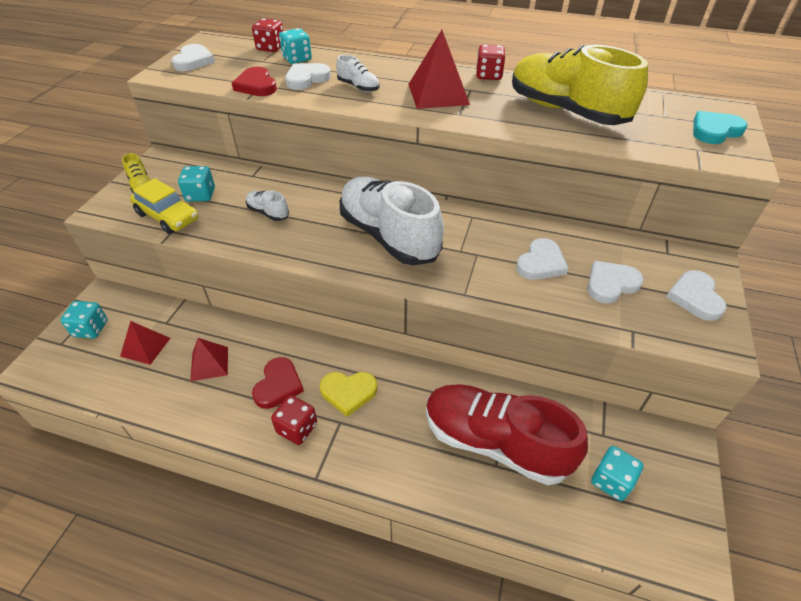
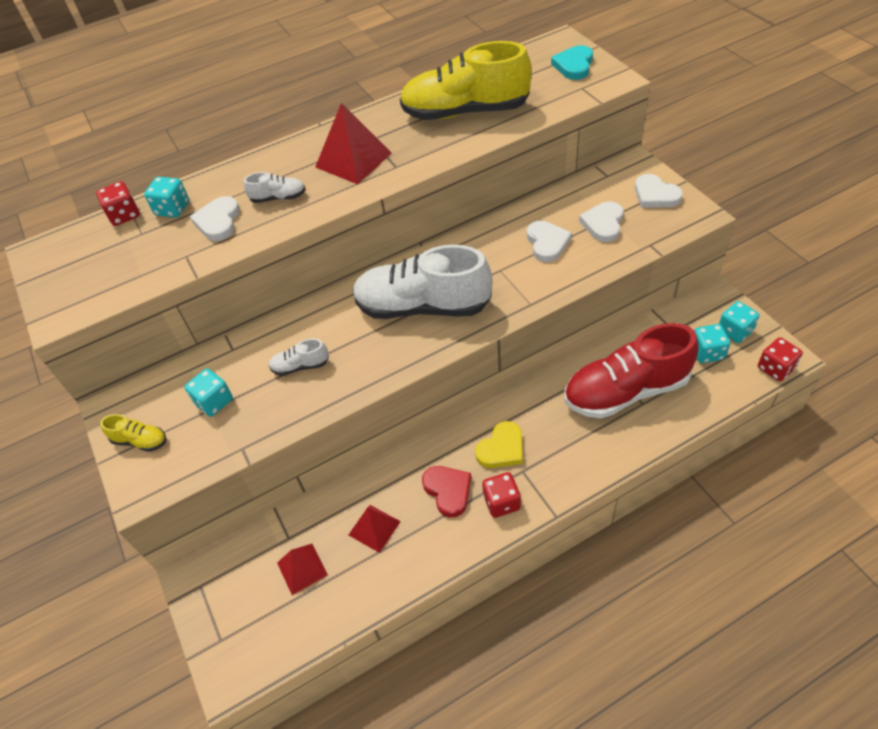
camera: 40 degrees left, 5 degrees up
turquoise dice [60,301,108,339] -> turquoise dice moved to [719,301,760,343]
yellow car [130,178,198,234] -> none
white heart [171,44,215,71] -> none
red heart [232,67,277,96] -> none
red dice [476,44,505,80] -> red dice moved to [758,337,803,381]

